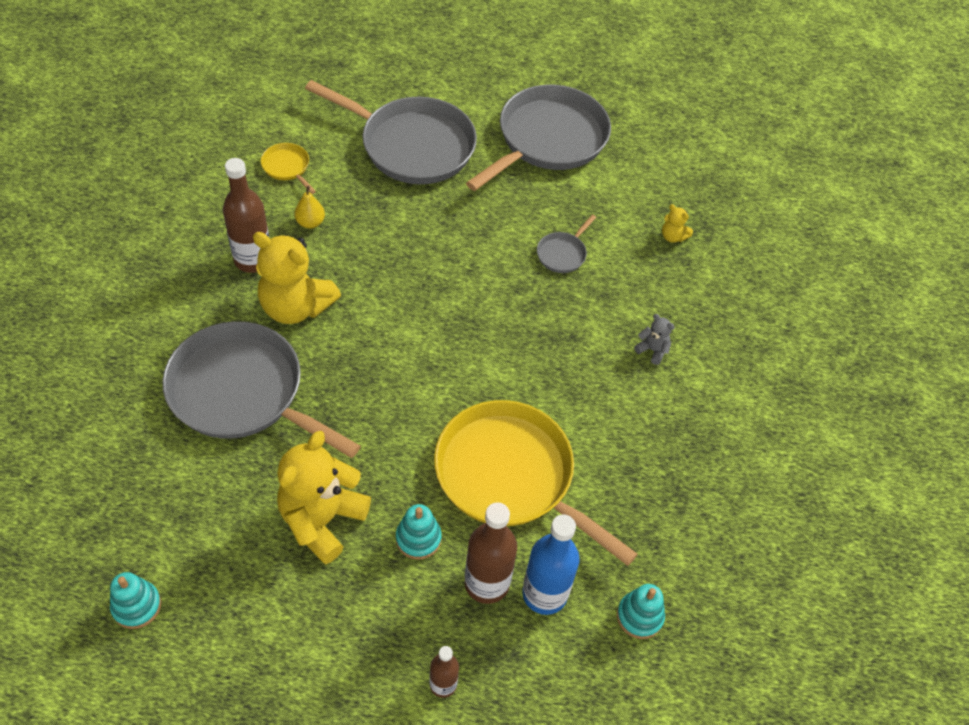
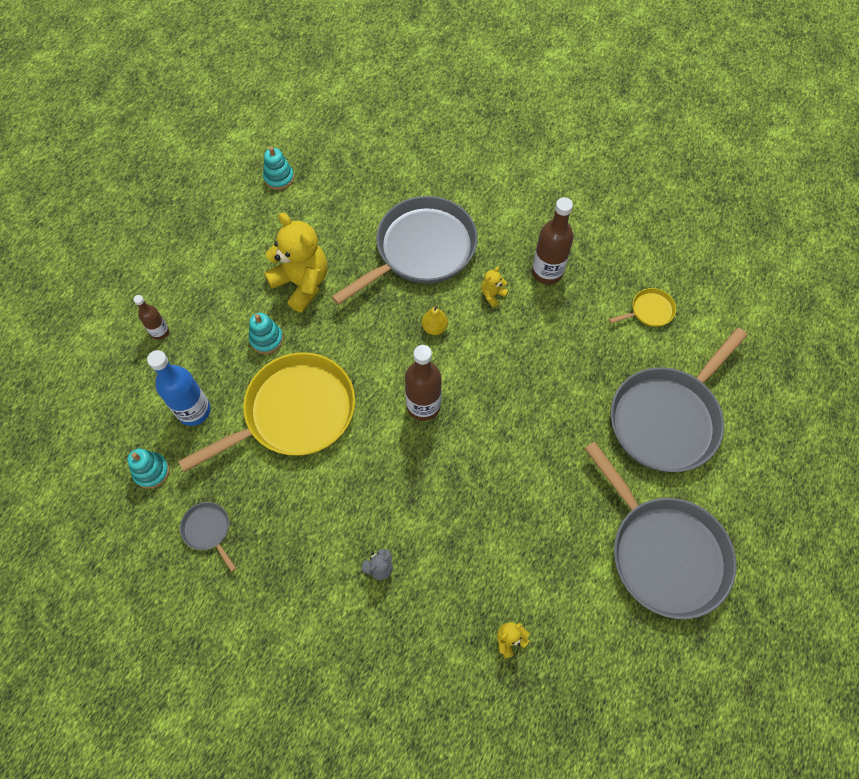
camera: 110 degrees right, 10 degrees up
yellow teddy bear [253,232,341,324] -> yellow teddy bear [481,267,509,307], size x0.43
yellow pear [294,186,325,229] -> yellow pear moved to [422,306,448,335]
brown bottle [464,502,517,604] -> brown bottle moved to [405,345,442,421]
grey pan [537,215,596,273] -> grey pan moved to [180,502,236,572]

